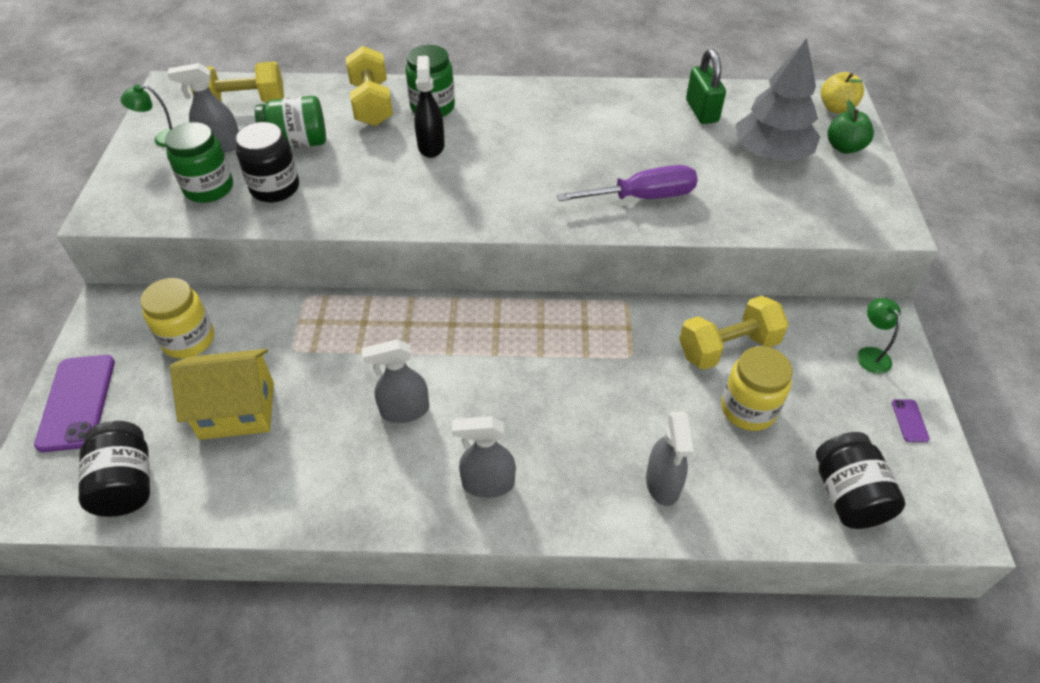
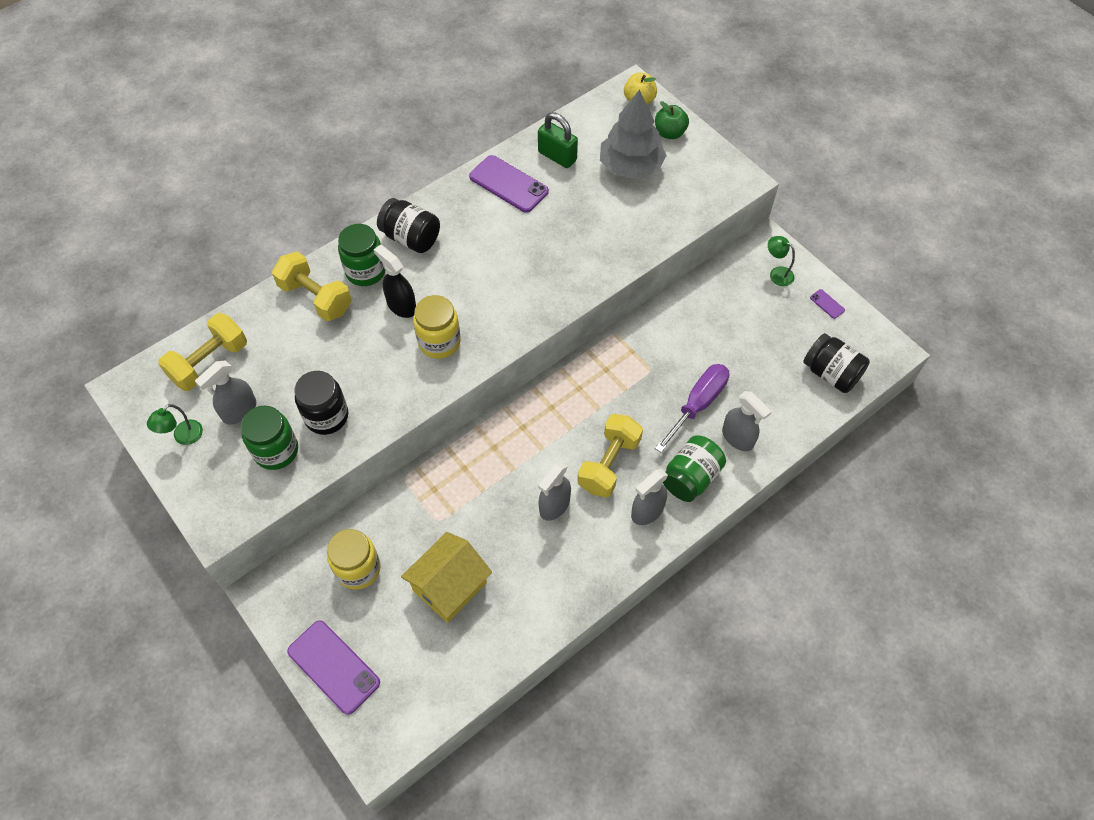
camera: 40 degrees left, 10 degrees up
black jar [78,421,150,517] -> black jar moved to [377,198,440,253]
green jar [255,96,326,149] -> green jar moved to [663,435,726,502]
purple screwdriver [557,165,698,201] -> purple screwdriver moved to [655,364,729,453]
yellow dumbbell [679,296,789,370] -> yellow dumbbell moved to [577,414,643,498]
yellow jar [721,346,792,431] -> yellow jar moved to [413,295,461,359]
none -> purple phone [469,155,549,213]

